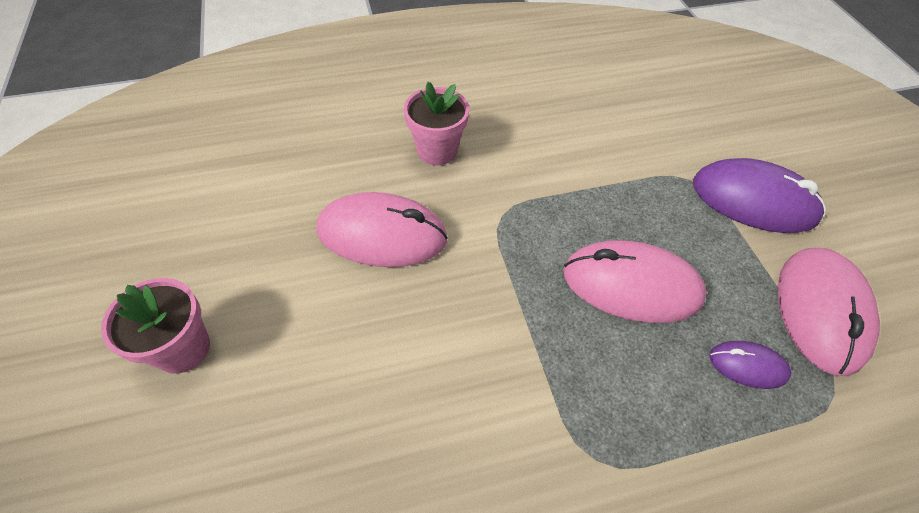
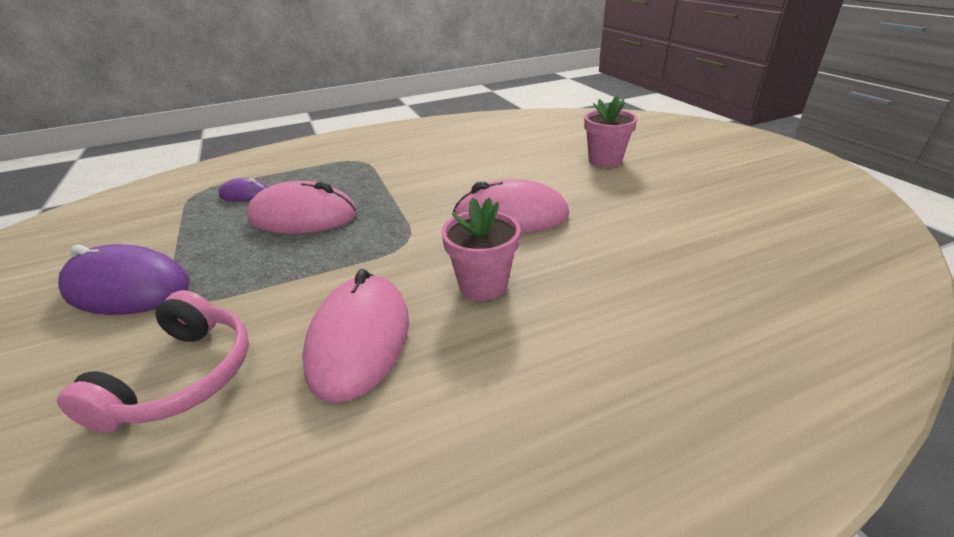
camera: 175 degrees right, 20 degrees down
pink mouse [778,248,880,376] -> pink mouse moved to [302,269,409,403]
none -> pink headphones [57,290,249,433]

